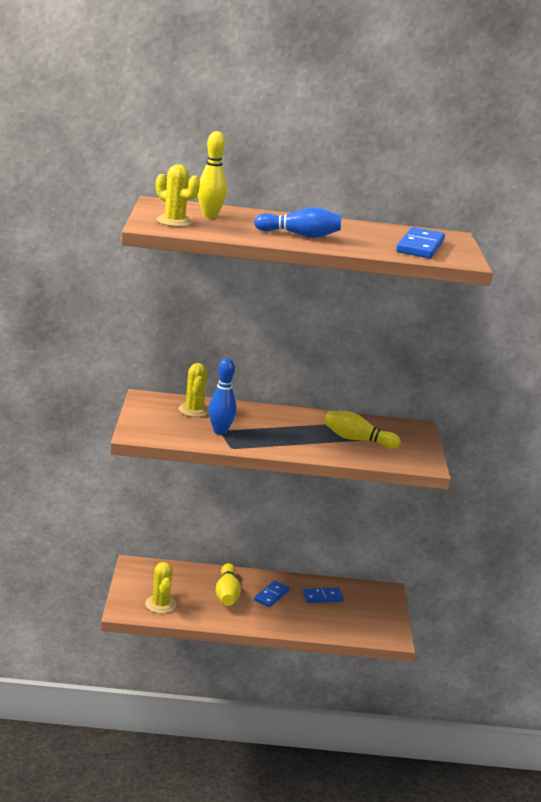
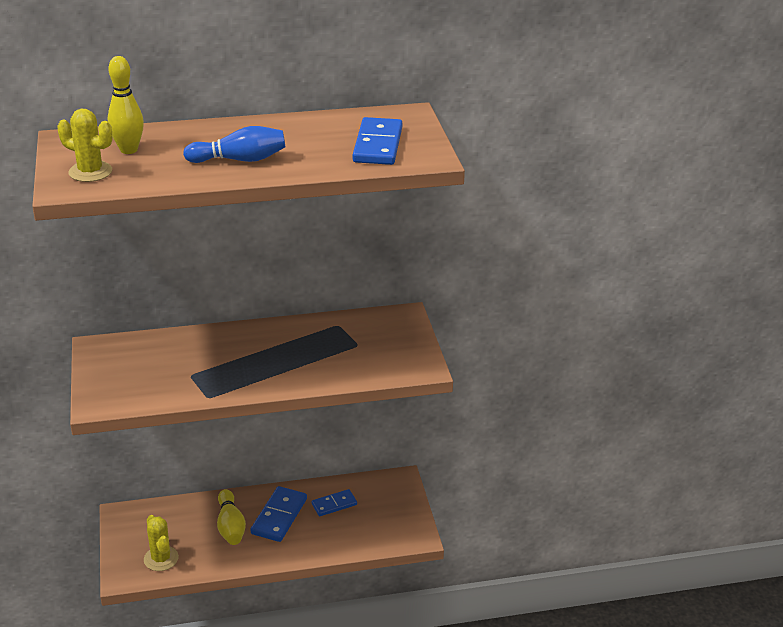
camera: 10 degrees left, 10 degrees up
yellow cactus [178,363,209,417] -> none
blue bowling pin [208,358,237,435] -> none
blue domino [254,580,290,607] -> blue domino [250,486,307,542], size x1.58
yellow bowling pin [324,411,401,449] -> none

